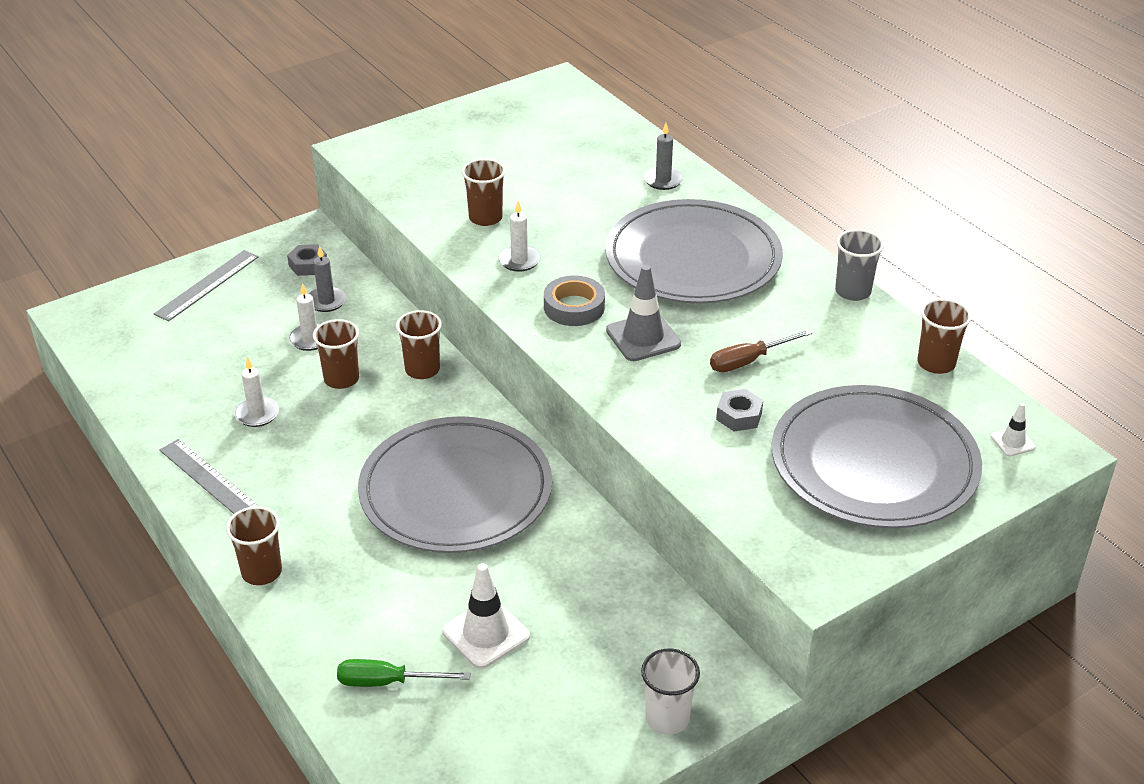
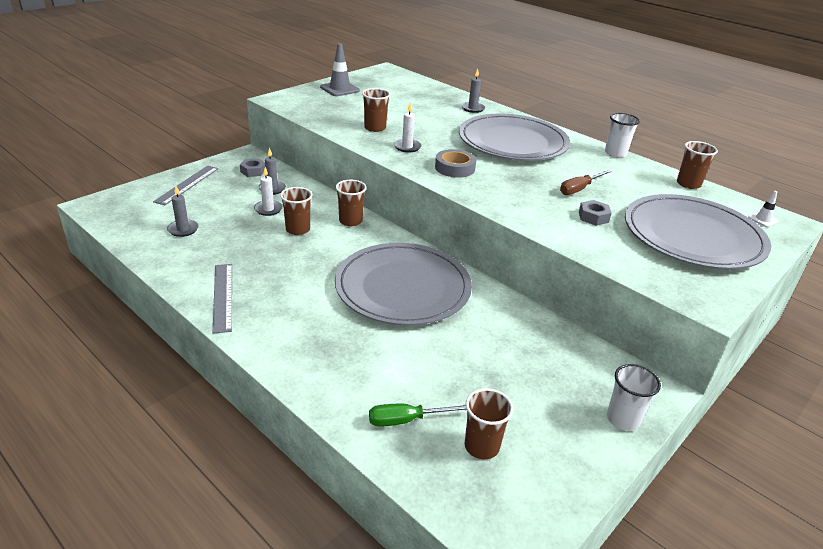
camera: 15 degrees left, 5 degrees down
grey ruler [159,439,258,514] -> grey ruler turned 45 degrees clockwise [213,264,232,333]
brown cup [226,506,282,585] -> brown cup moved to [465,388,513,459]
white candle [235,357,279,427] -> none
white traffic cone [442,563,530,669] -> none
grey traffic cone [606,265,681,361] -> grey traffic cone moved to [320,43,360,96]
grey cup [835,229,884,301] -> white cup [605,113,640,158]
none -> grey candle [167,185,199,237]

